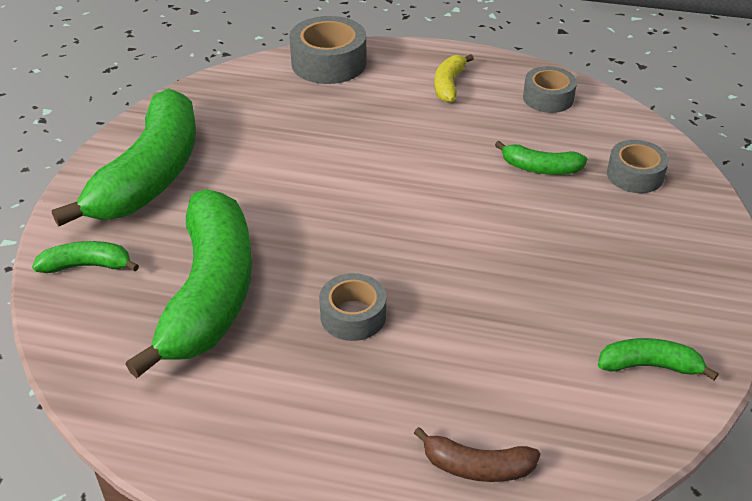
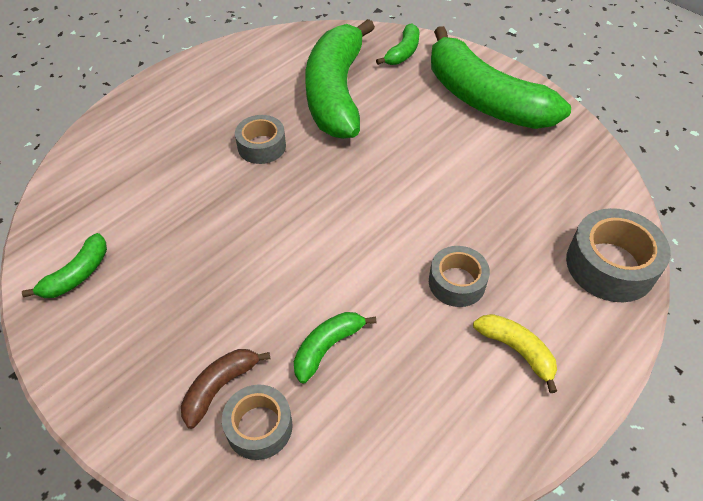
camera: 120 degrees right, 10 degrees up
green banana [125,189,252,378] -> green banana turned 60 degrees clockwise [305,19,375,139]
brown banana [414,427,540,482] -> brown banana moved to [181,349,270,429]
grey tape [523,66,577,113] -> grey tape moved to [429,246,490,307]

